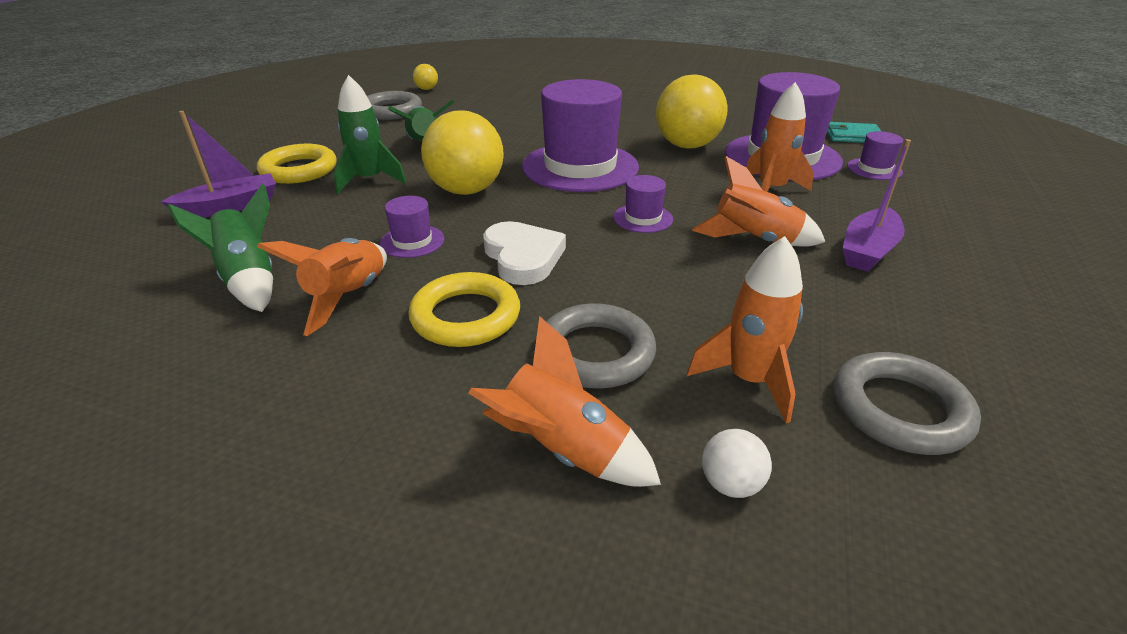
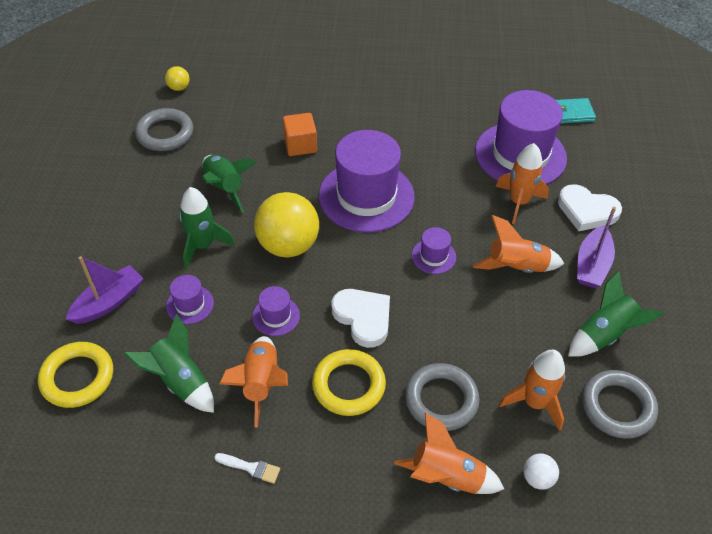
camera: 15 degrees left, 15 degrees up
yellow ring [257,144,337,184] -> yellow ring moved to [38,342,113,408]
yellow ball [656,74,727,149] -> none
purple hat [847,131,903,180] -> purple hat moved to [166,275,214,324]
none -> white brush [214,453,280,484]
none -> orange cube [282,113,317,156]
none -> white heart [558,184,622,231]
none -> green rocket [568,271,664,357]

